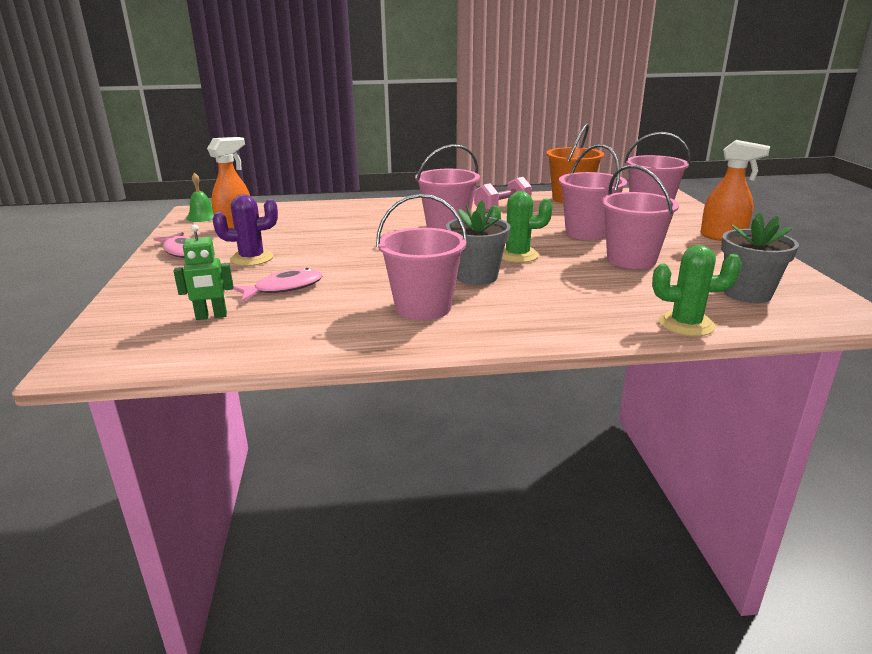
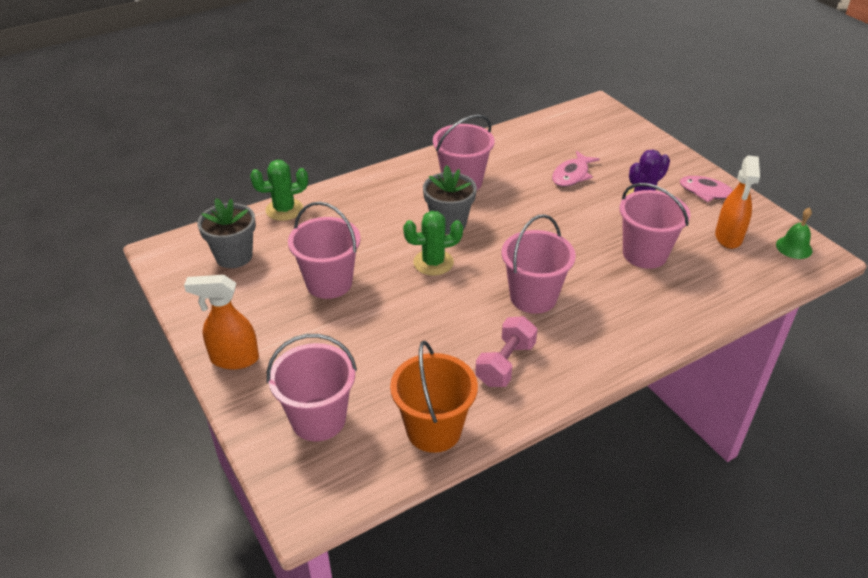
camera: 155 degrees right, 15 degrees up
green robot [173,224,233,320] -> none
pink bucket [559,144,627,240] -> pink bucket moved to [620,183,691,269]

